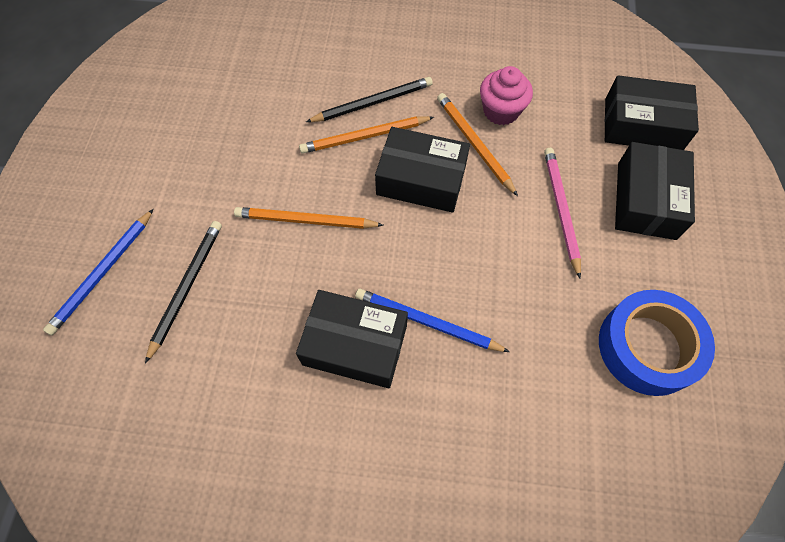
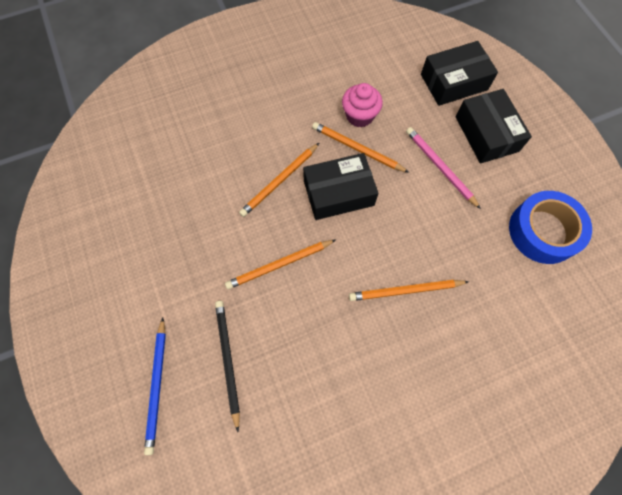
camera: 30 degrees left, 5 degrees up
black box [296,290,408,388] -> none
black pencil [306,77,433,122] -> none
blue pencil [355,289,510,352] -> orange pencil [349,280,469,301]

